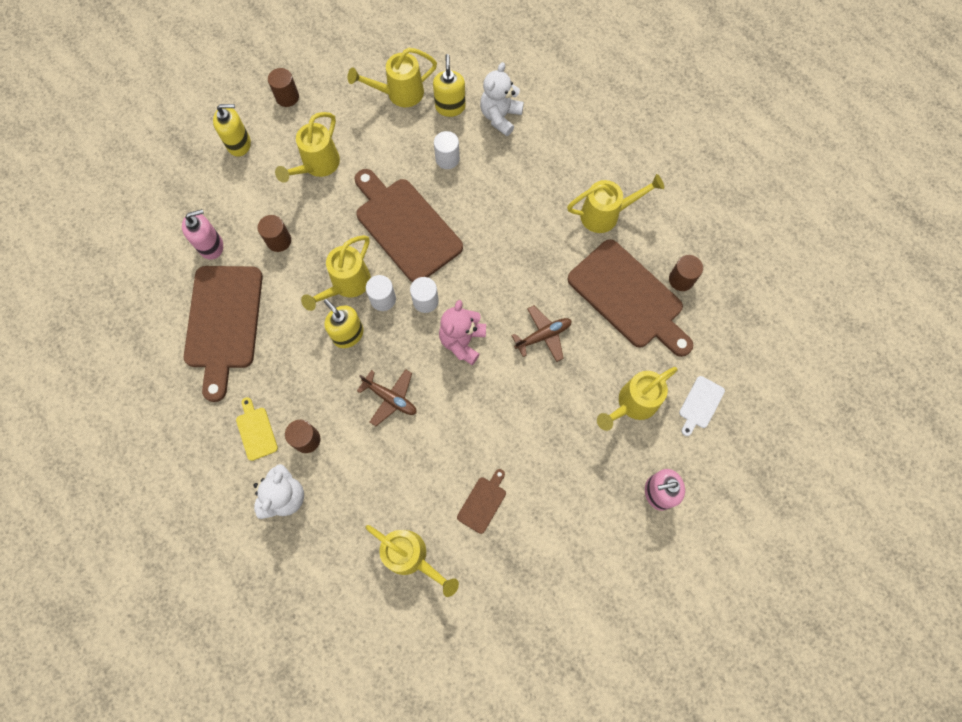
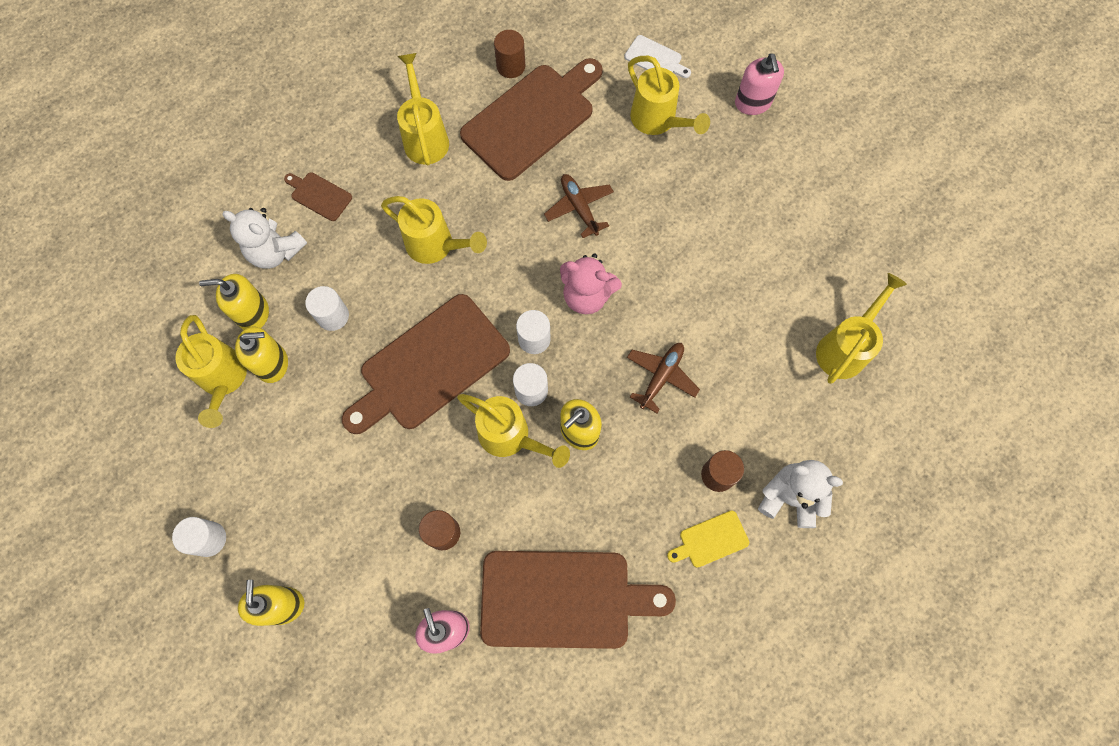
camera: 90 degrees left, 0 degrees up
brown cylinder [268,68,299,107] -> white cylinder [172,517,226,557]
yellow watering can [275,112,340,183] -> yellow watering can moved to [381,196,487,264]
brown cutting board [457,469,506,534] -> brown cutting board moved to [284,172,352,221]
none -> yellow soap dispenser [235,327,288,383]

